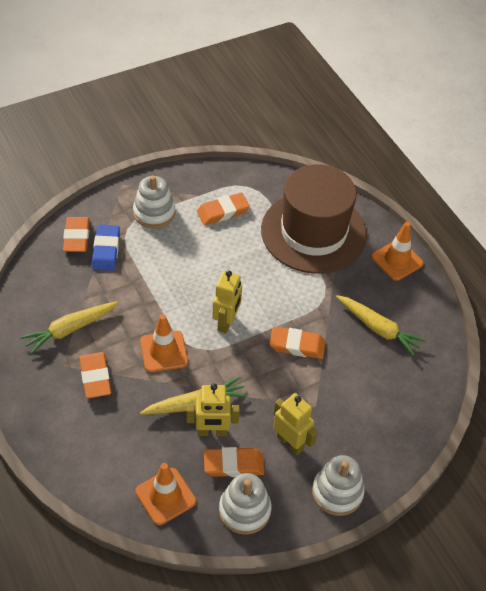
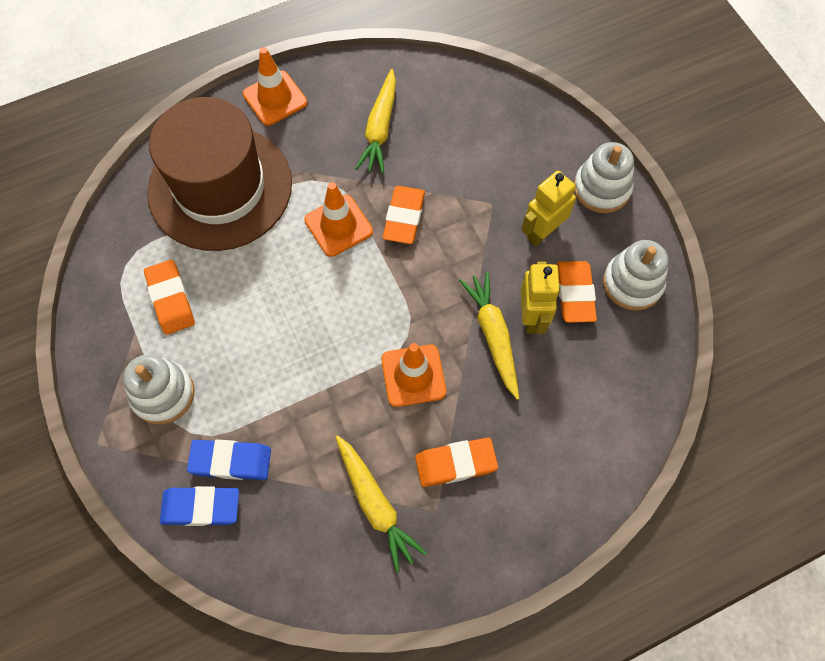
camera: 85 degrees left, 15 degrees up
orange eraser [63,217,90,252] -> blue eraser [160,486,239,526]
orange traffic cone [135,463,196,525] -> orange traffic cone moved to [304,182,373,257]
yellow robot [212,270,242,333] -> none
yellow carrot [336,295,426,356] -> yellow carrot turned 150 degrees clockwise [355,69,396,174]

